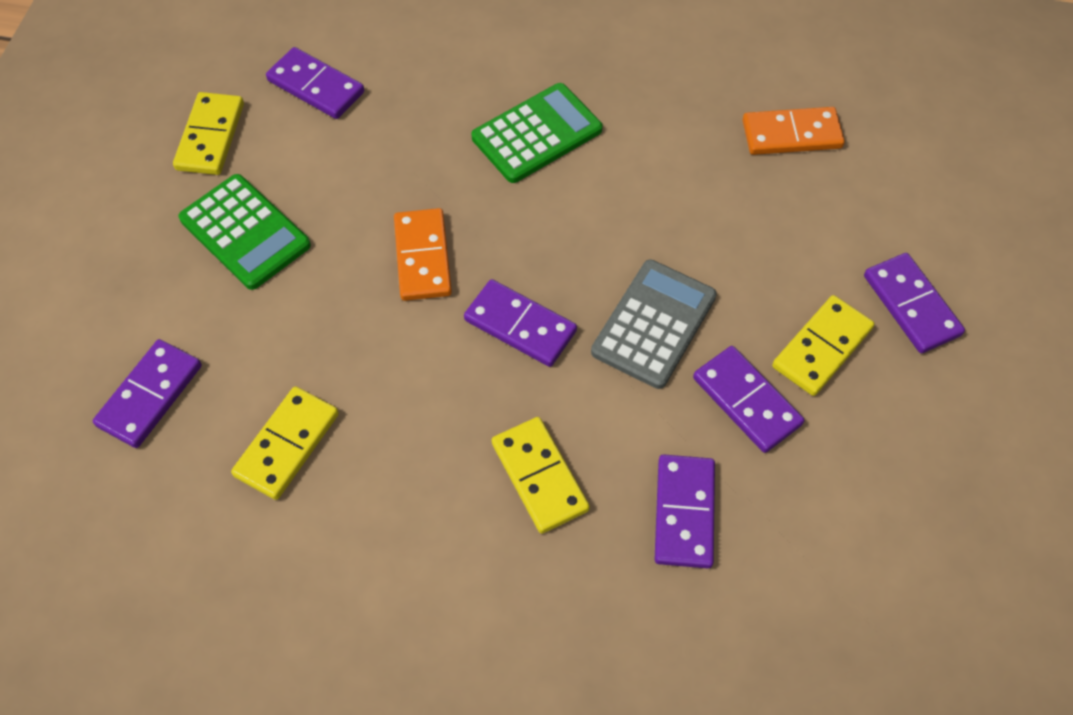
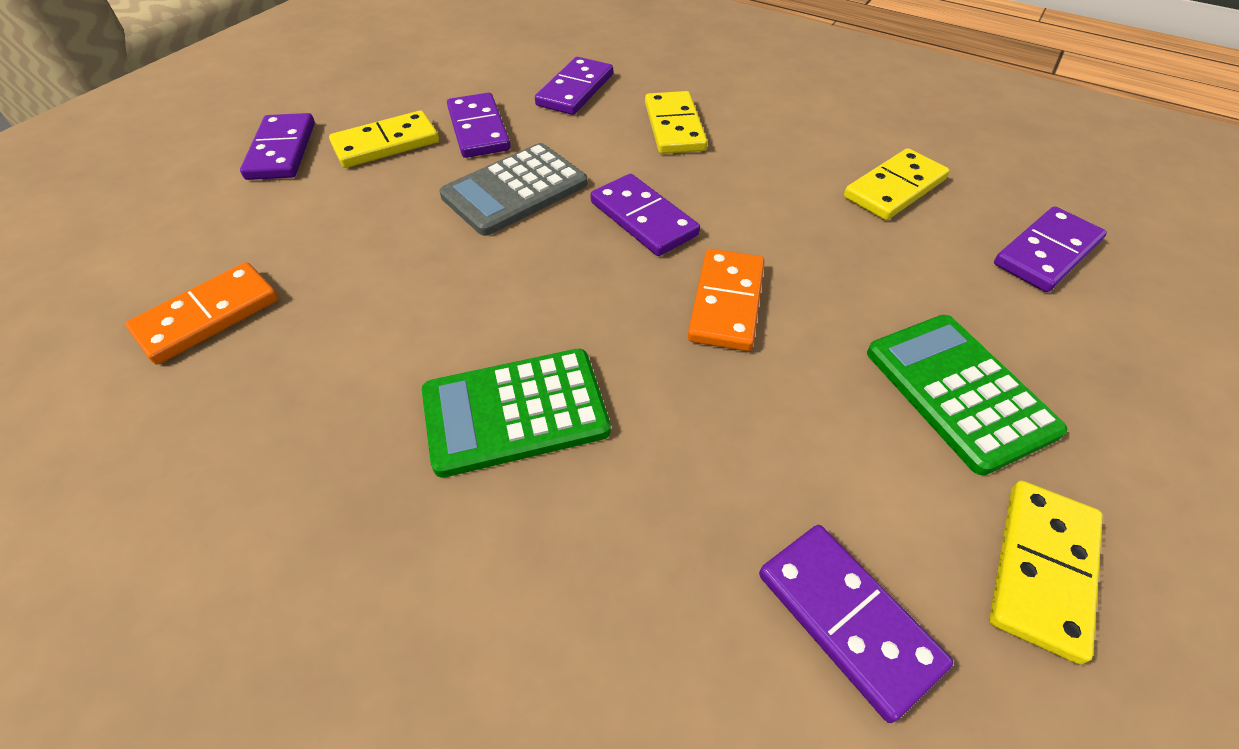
camera: 160 degrees left, 10 degrees down
orange domino [743,107,845,155] -> orange domino turned 60 degrees counterclockwise [125,262,279,365]

